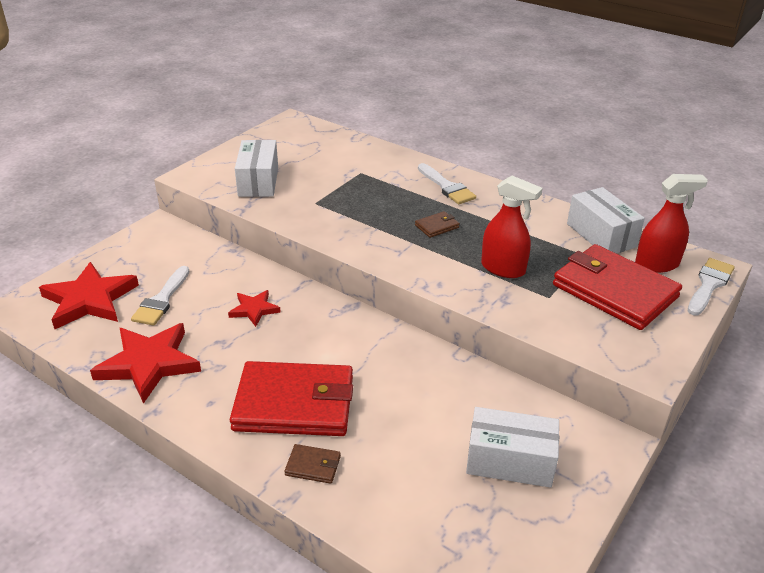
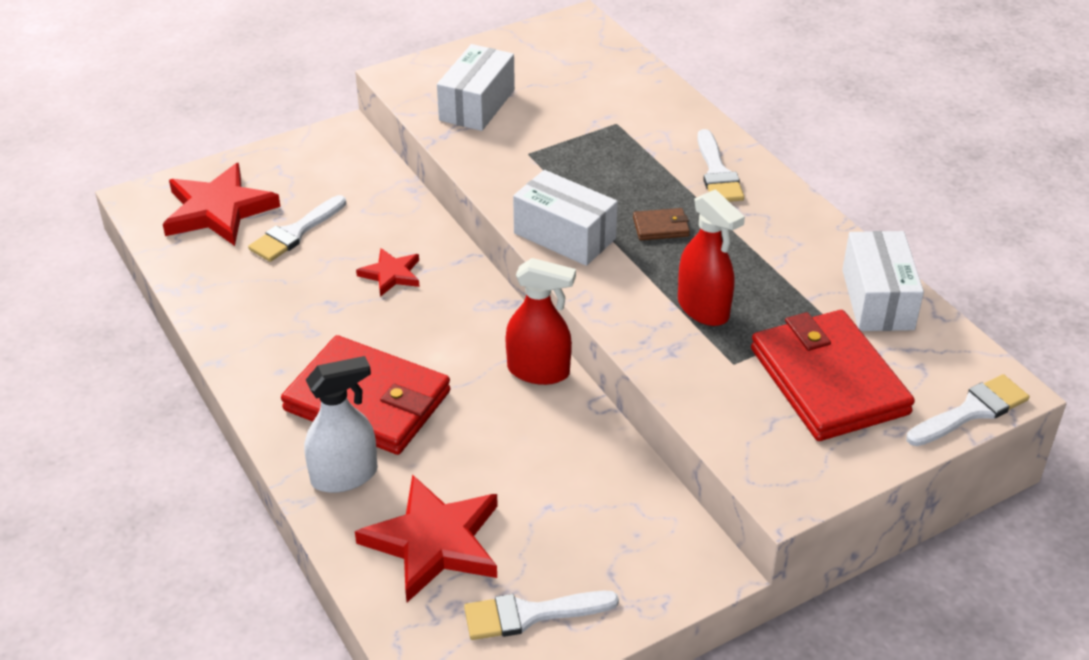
camera: 25 degrees right, 5 degrees up
red star [90,323,201,404] -> red star moved to [355,474,498,602]
brown wallet [284,444,341,484] -> white spray bottle [304,356,377,493]
white box [466,407,559,488] -> white box moved to [513,170,618,266]
red spray bottle [635,174,708,273] -> red spray bottle moved to [505,258,576,385]
none -> white brush [464,591,619,640]

